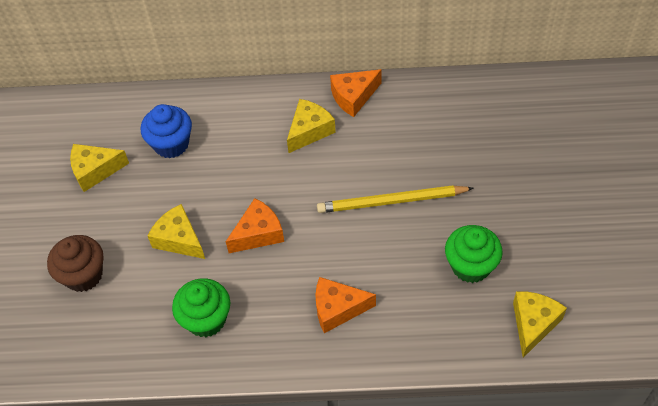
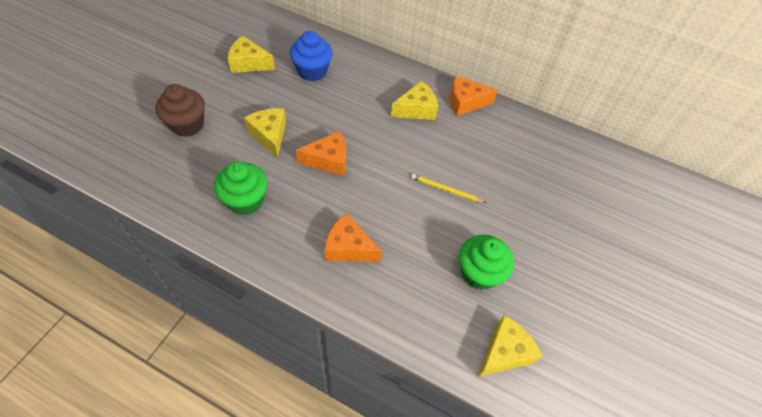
camera: 20 degrees right, 0 degrees up
yellow pencil [317,185,474,213] -> yellow pencil [411,174,486,203], size x0.55

